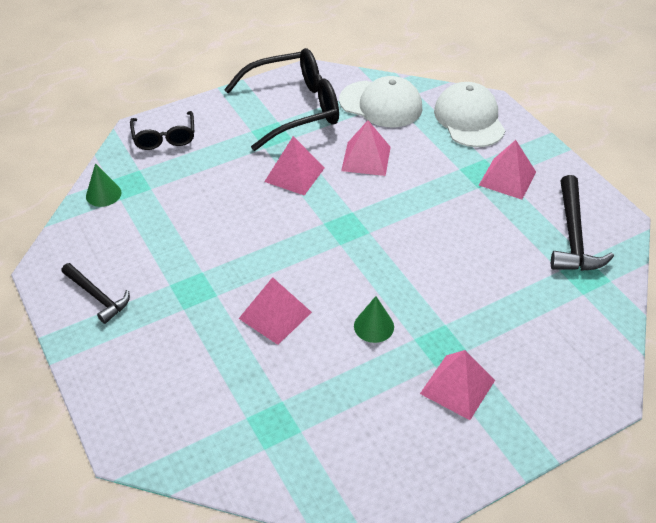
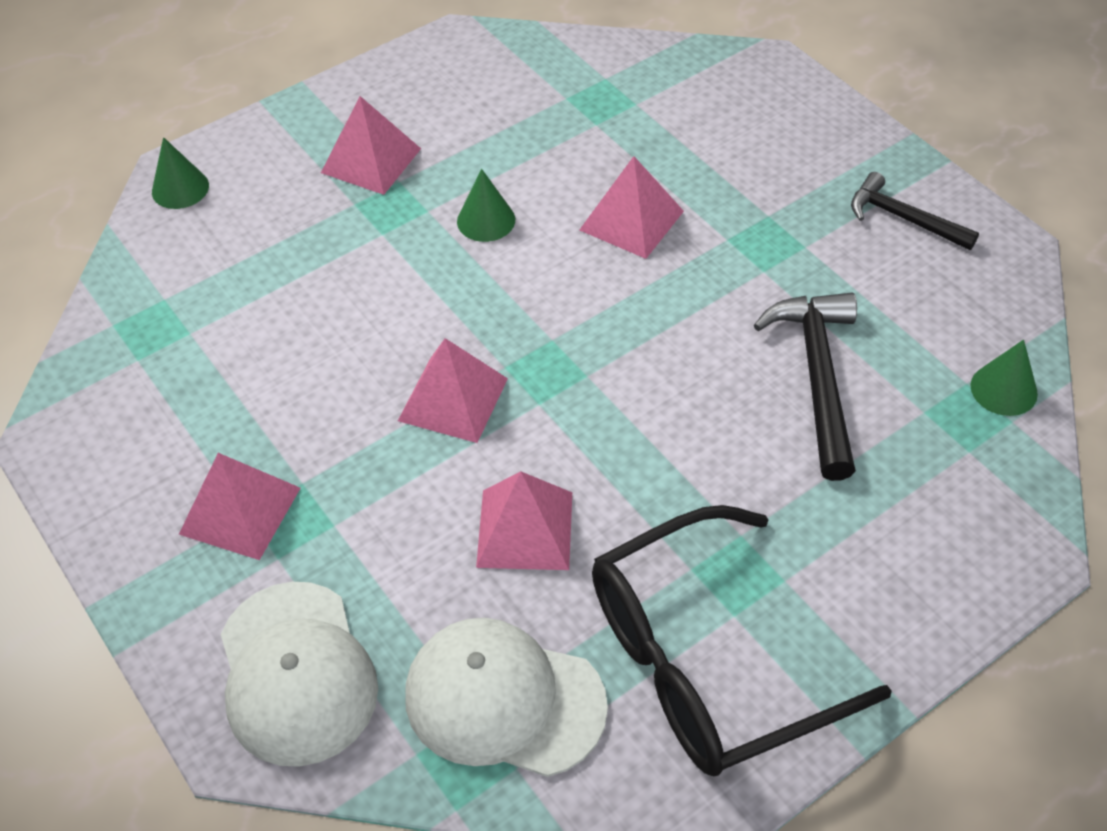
camera: 175 degrees right, 5 degrees up
black glasses [130,111,194,150] -> none
pink pyramid [264,136,324,196] -> pink pyramid moved to [398,338,508,443]
black hammer [551,175,614,271] -> black hammer moved to [754,293,857,481]
none -> green cone [152,137,209,209]

